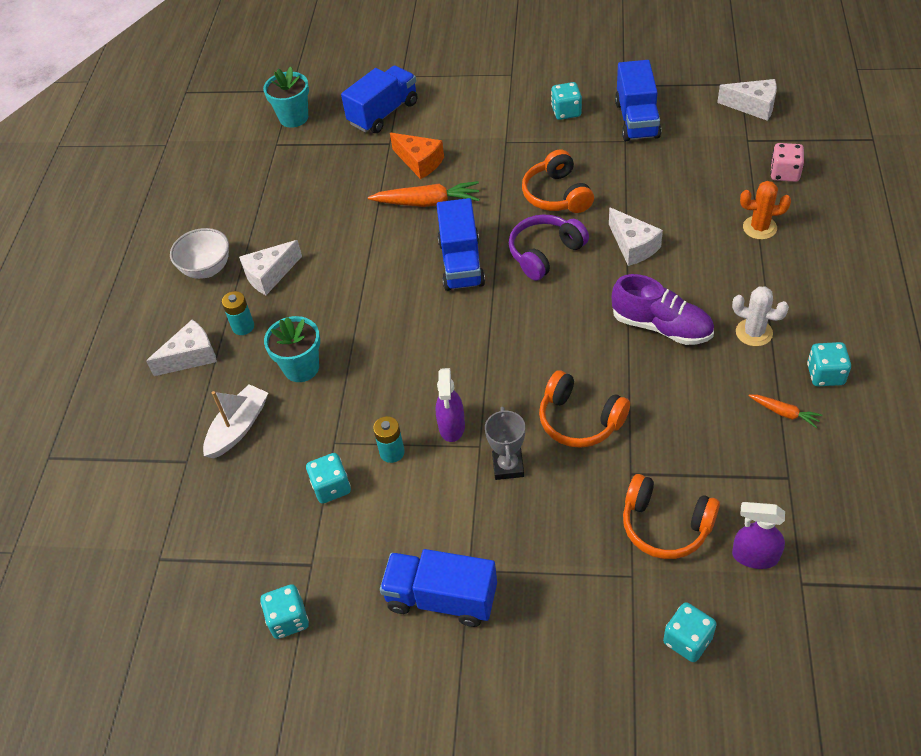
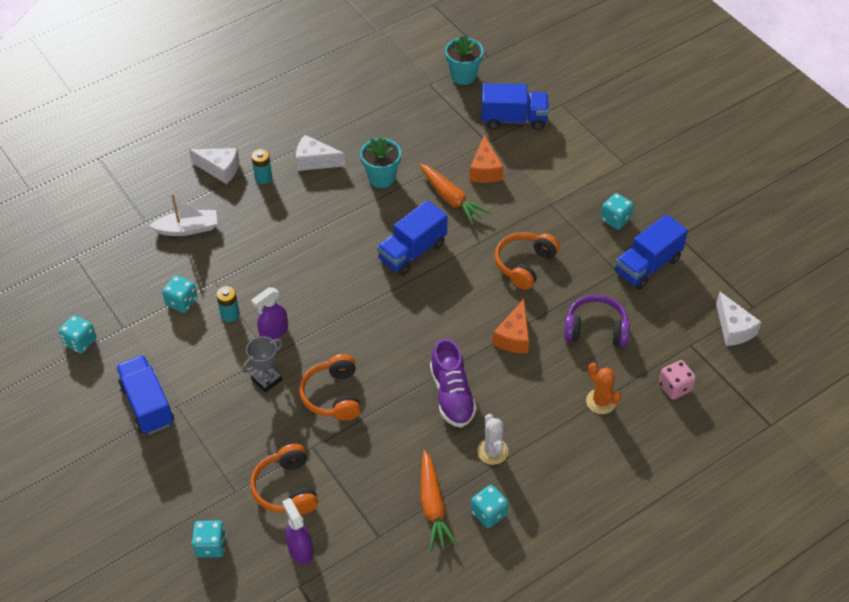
camera: 45 degrees right, 0 degrees up
white bowl [170,228,229,279] -> none
turquoise flower pot [264,316,320,382] -> turquoise flower pot moved to [360,137,401,188]
purple headphones [509,214,589,281] -> purple headphones moved to [564,294,630,347]
white cheese [609,207,663,266] -> orange cheese [493,299,529,353]
orange carrot [749,395,822,428] -> orange carrot [421,450,458,551], size x1.86

